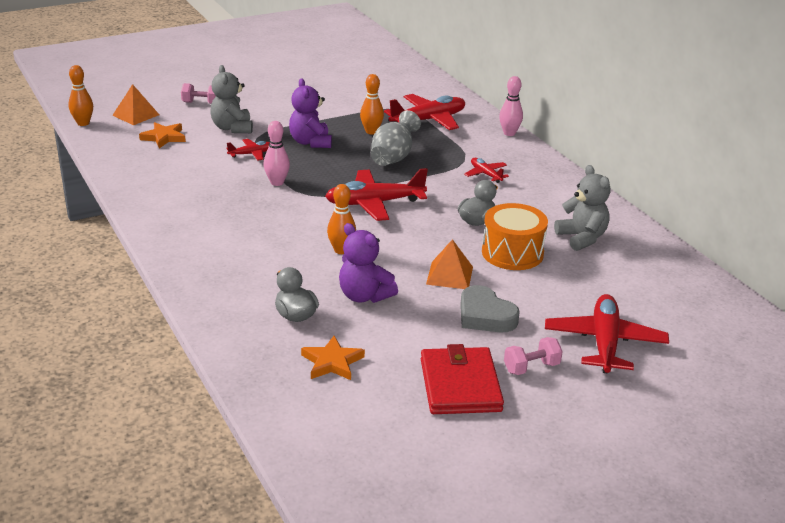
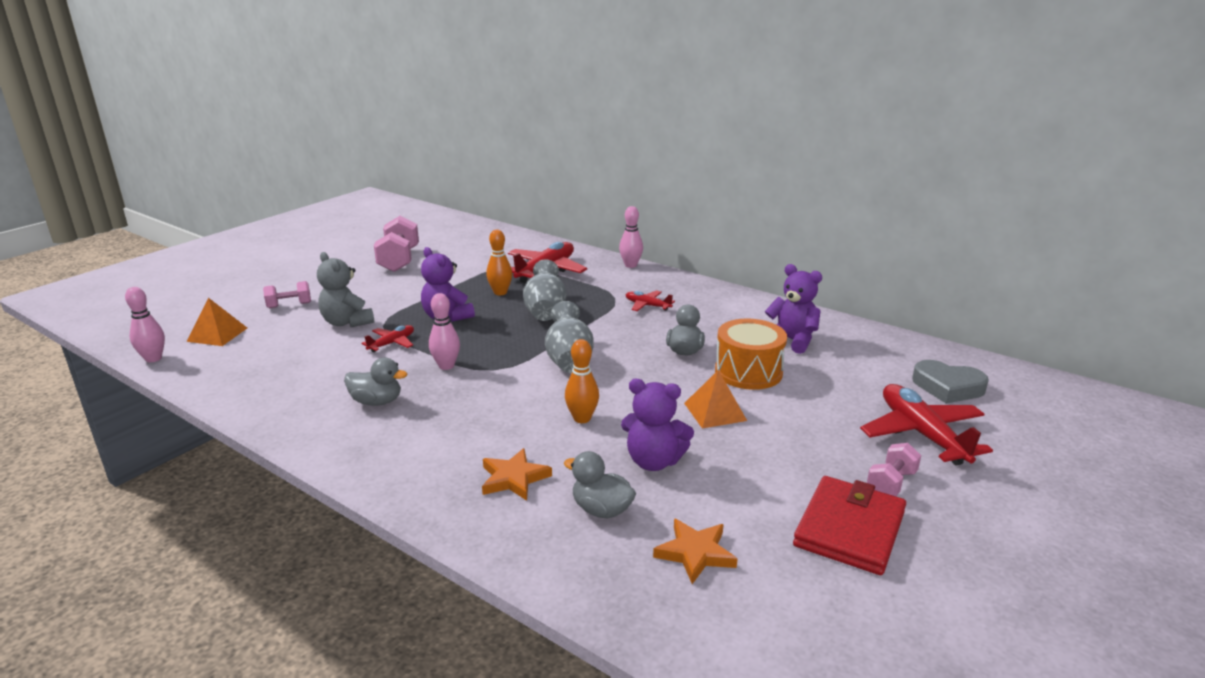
camera: 25 degrees left, 5 degrees down
orange bowling pin [68,65,93,126] -> pink bowling pin [125,287,165,362]
orange star [139,122,186,148] -> orange star moved to [482,448,552,501]
red plane [325,168,428,221] -> grey vase [545,301,594,373]
red wallet [421,344,504,414] -> red wallet turned 60 degrees clockwise [793,476,906,575]
grey heart [460,285,520,332] -> grey heart moved to [912,360,989,404]
grey teddy bear [554,165,610,251] -> purple teddy bear [765,264,822,354]
none -> grey duck [344,358,407,406]
none -> pink dumbbell [374,216,419,272]

